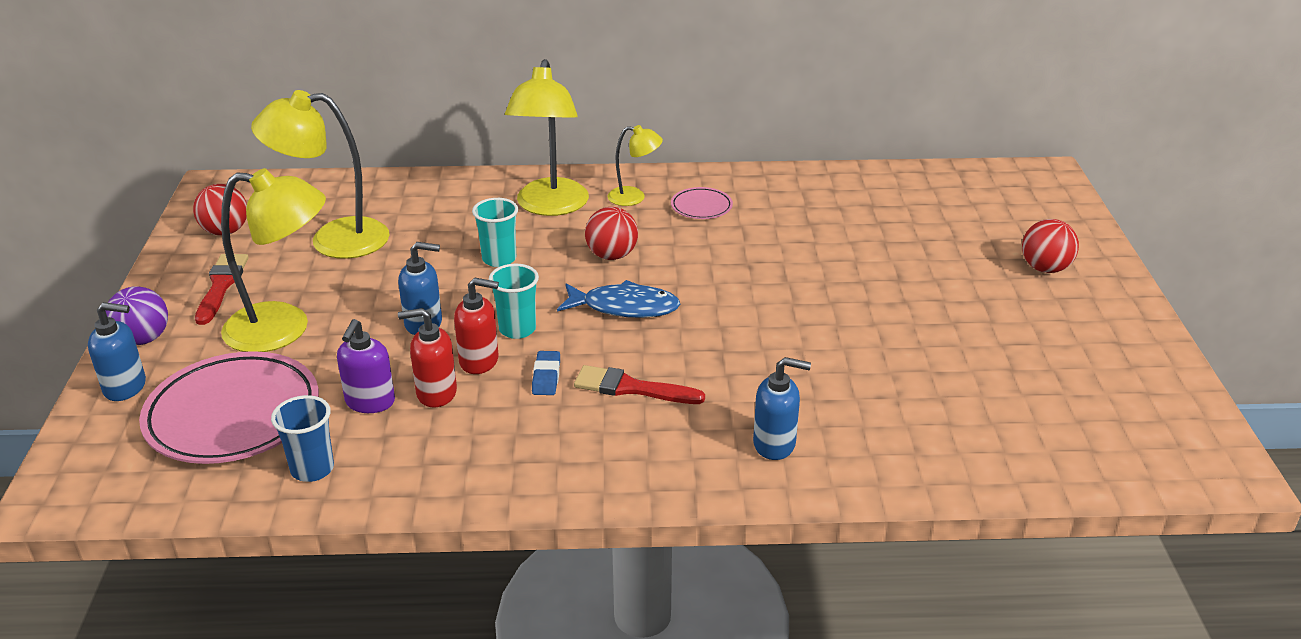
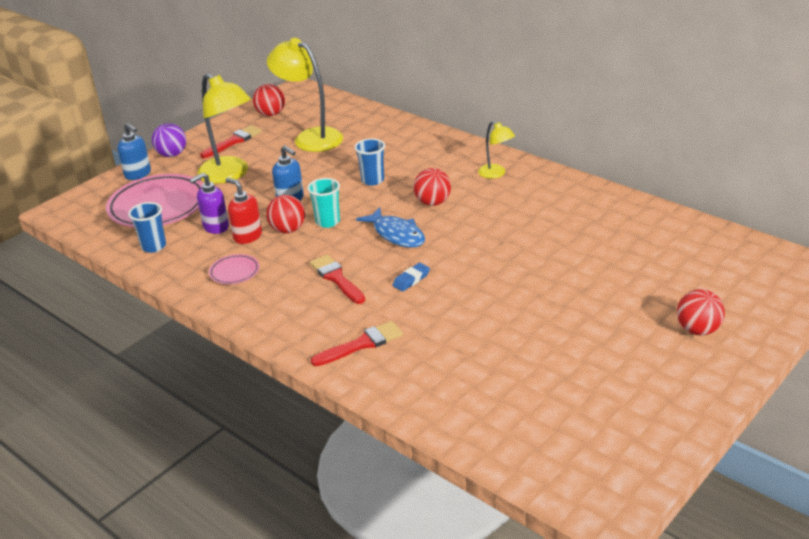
camera: 45 degrees right, 0 degrees up
red soap dispenser [454,278,499,374] -> red ball [266,195,305,233]
turquoise cup [472,198,518,267] -> blue cup [354,138,385,186]
yellow lamp [505,59,589,216] -> none
blue eraser [532,351,560,395] -> blue eraser moved to [392,263,430,291]
pink plate [671,187,733,219] -> pink plate moved to [209,254,260,284]
blue soap dispenser [753,357,811,460] -> red brush [311,321,403,366]

